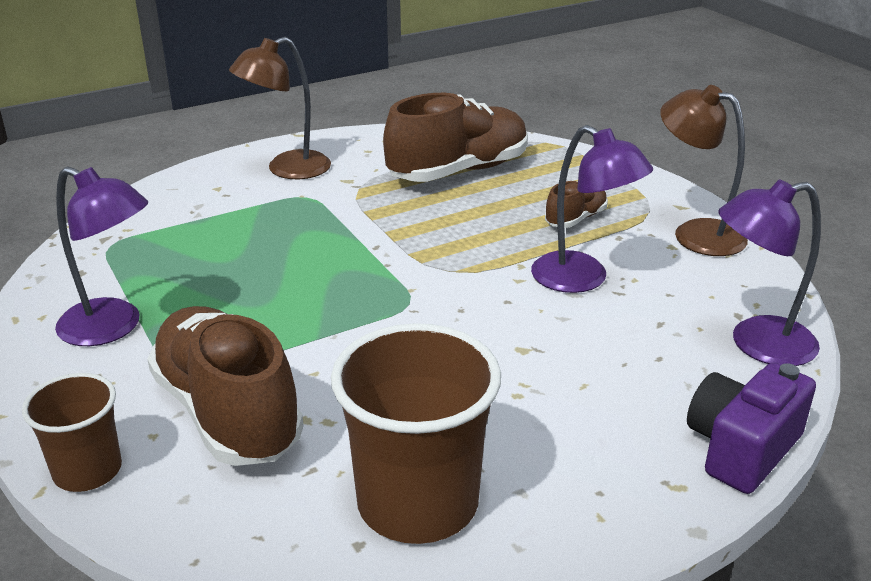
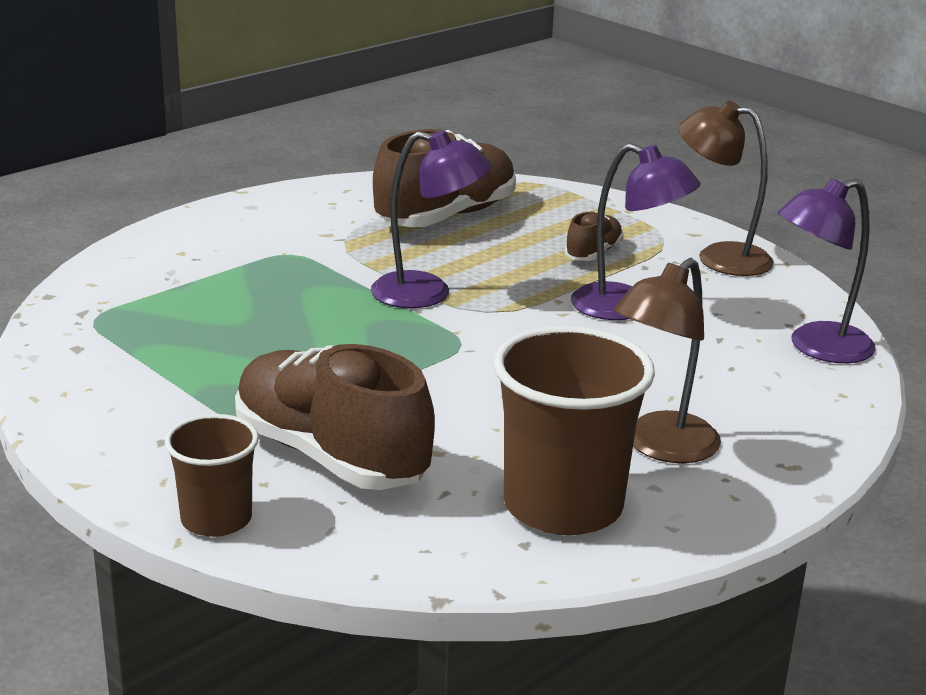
camera: 15 degrees left, 5 degrees down
purple lamp [55,167,148,346] -> purple lamp moved to [371,130,492,308]
brown lamp [229,37,331,179] -> brown lamp moved to [614,258,721,463]
purple camera [687,362,816,494] -> none

